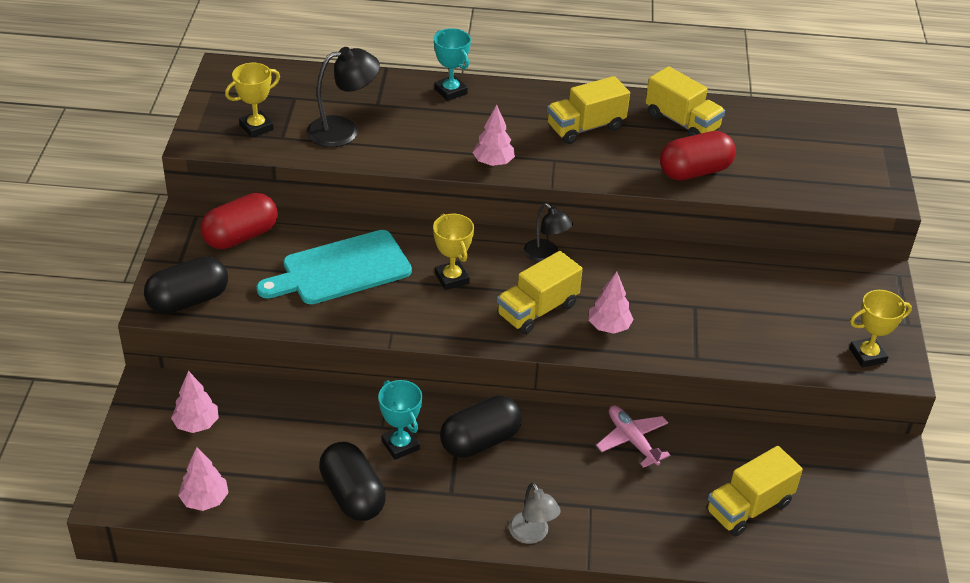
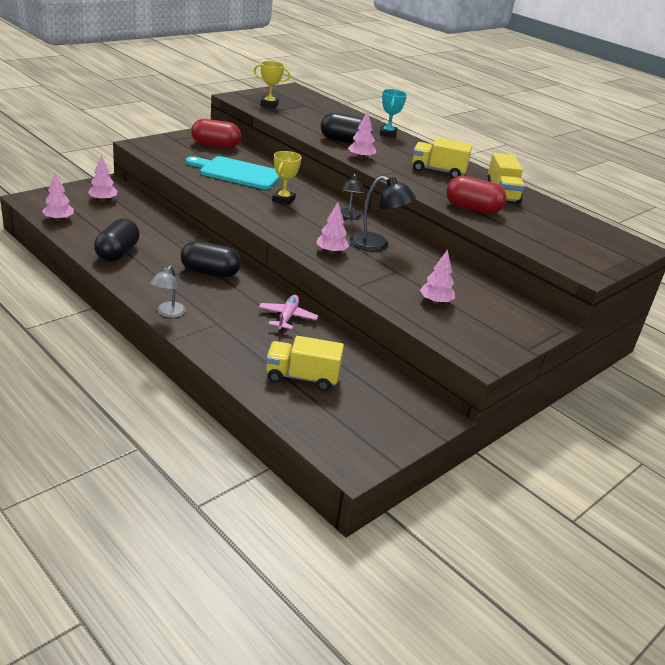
camera: 40 degrees right, 10 degrees down
black capsule [144,256,228,314] -> black capsule moved to [321,113,373,144]
black lamp [306,47,380,147] -> black lamp moved to [350,176,416,251]
turquoise trophy [378,380,422,460] -> none
yellow truck [497,251,583,335] -> none
yellow trophy [849,290,912,367] -> none
none -> pink tree [420,249,455,304]

